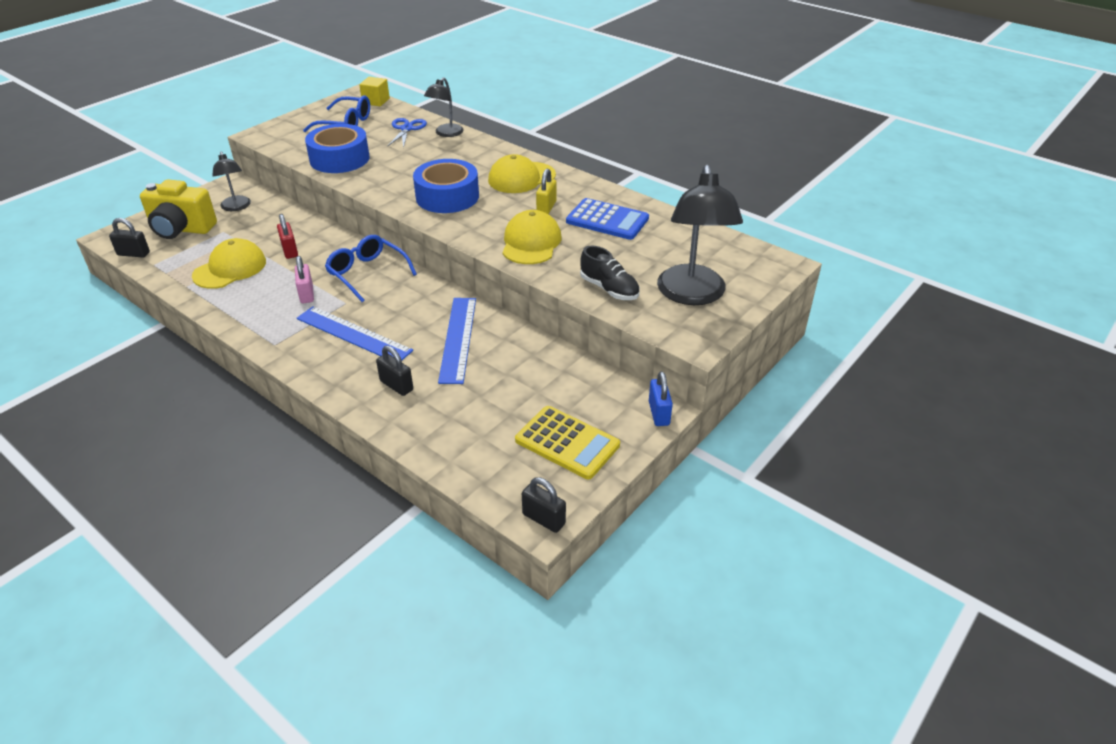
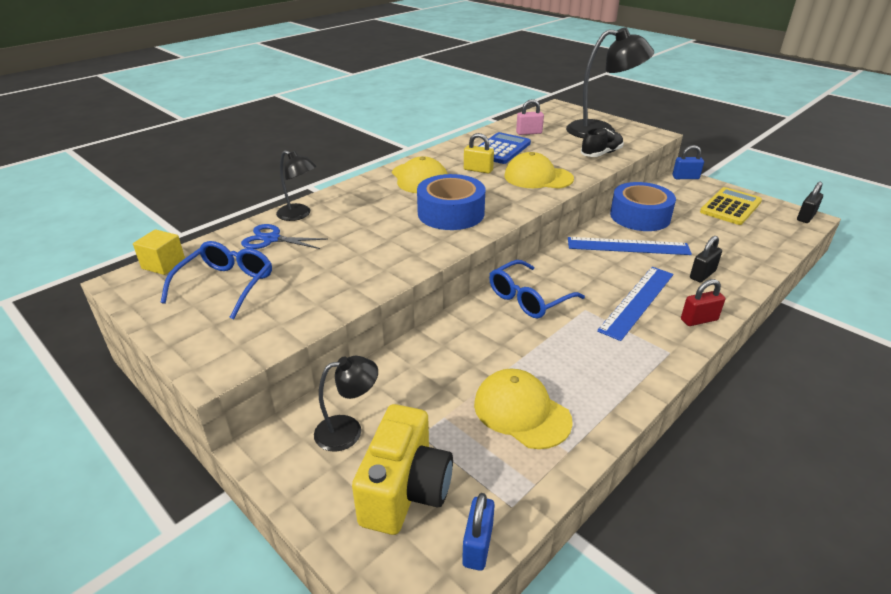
camera: 85 degrees left, 5 degrees down
black padlock [109,218,150,258] -> blue padlock [462,493,495,571]
red padlock [277,214,298,259] -> red padlock moved to [681,279,726,326]
pink padlock [295,256,314,303] -> pink padlock moved to [516,99,544,135]
blue tape [305,124,370,173] -> blue tape moved to [610,182,676,231]

